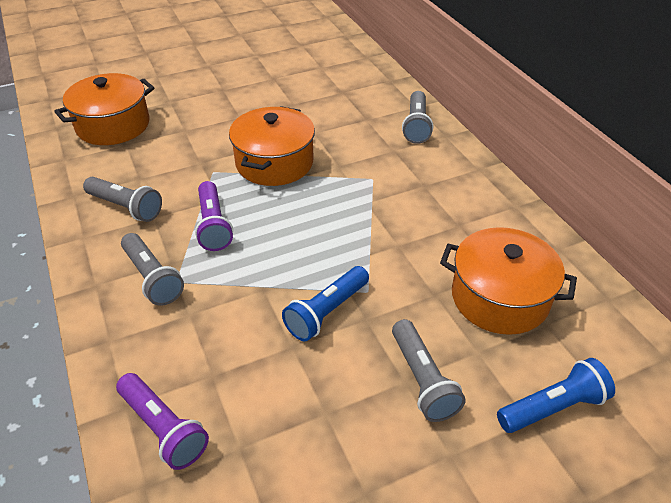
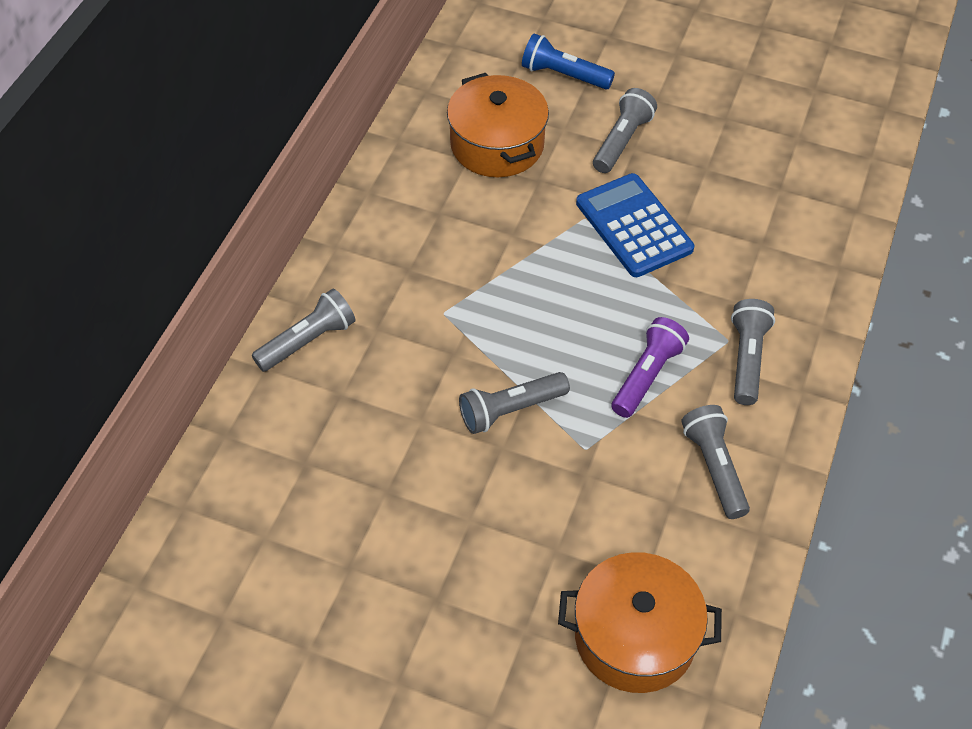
camera: 135 degrees left, 10 degrees up
purple flashlight [116,373,209,470] -> none
orange pot [229,106,315,186] -> grey flashlight [459,372,570,434]
blue flashlight [282,266,369,342] -> blue calculator [576,173,694,277]

